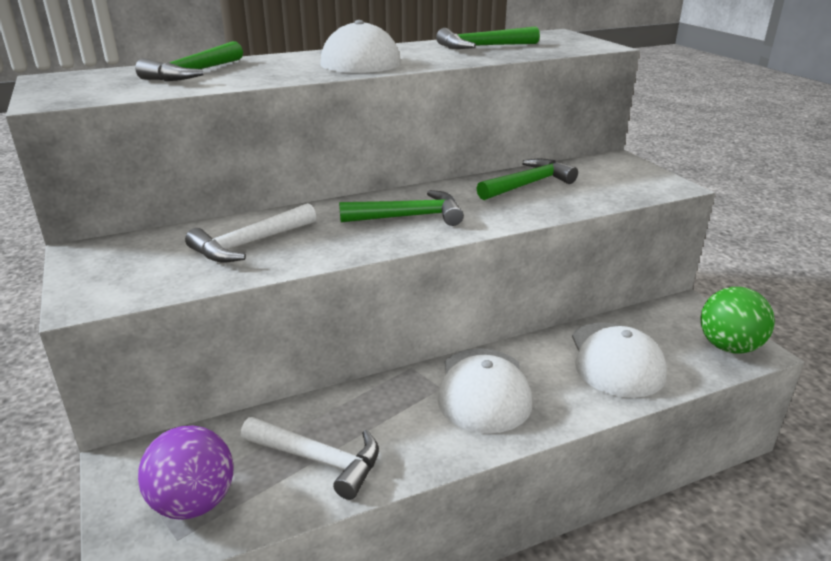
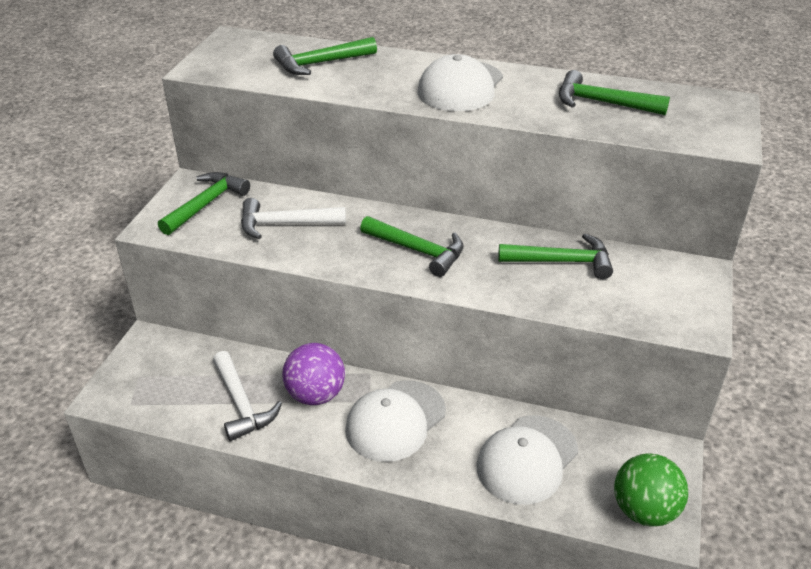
camera: 40 degrees right, 10 degrees up
purple ball [138,426,234,520] -> purple ball moved to [282,343,345,405]
none -> green hammer [158,172,250,235]

